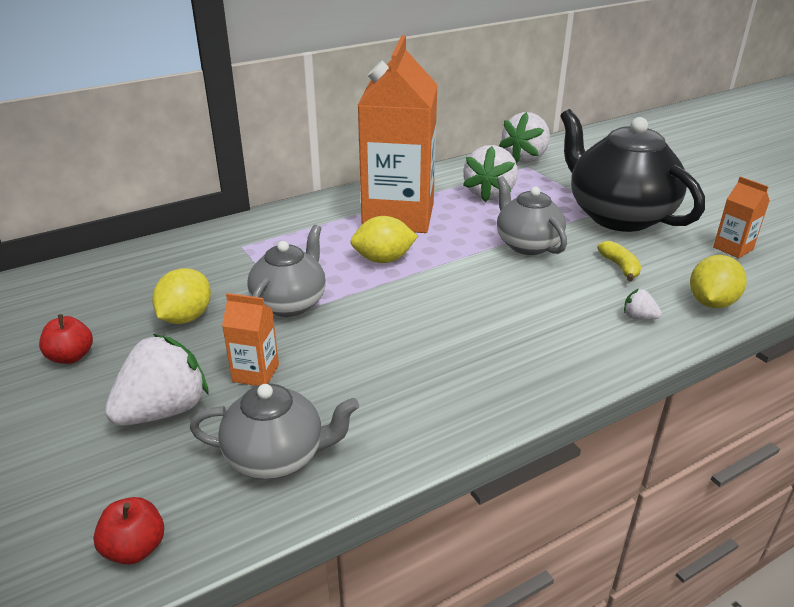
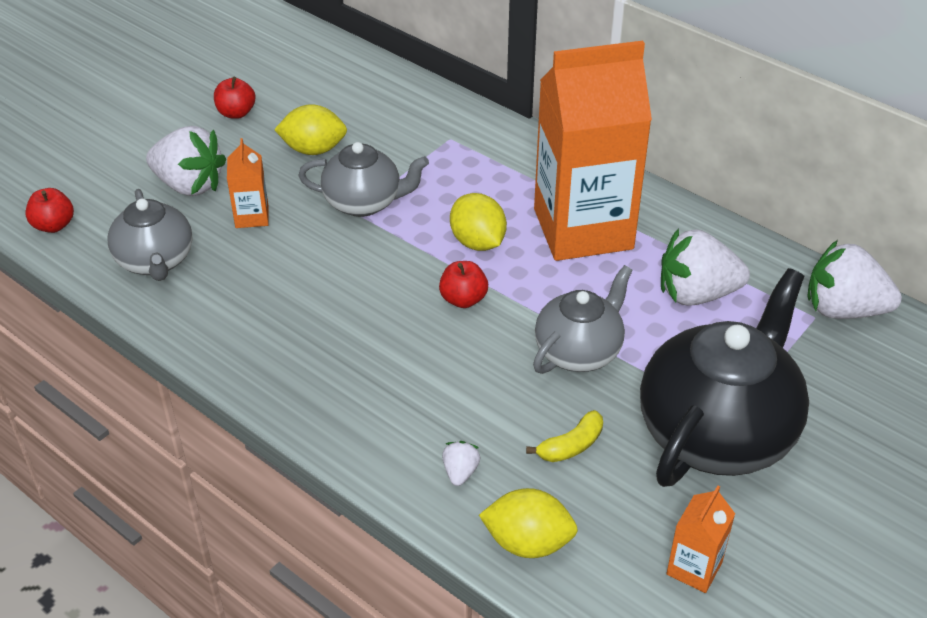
camera: 70 degrees right, 10 degrees up
none -> red apple [439,261,488,308]

